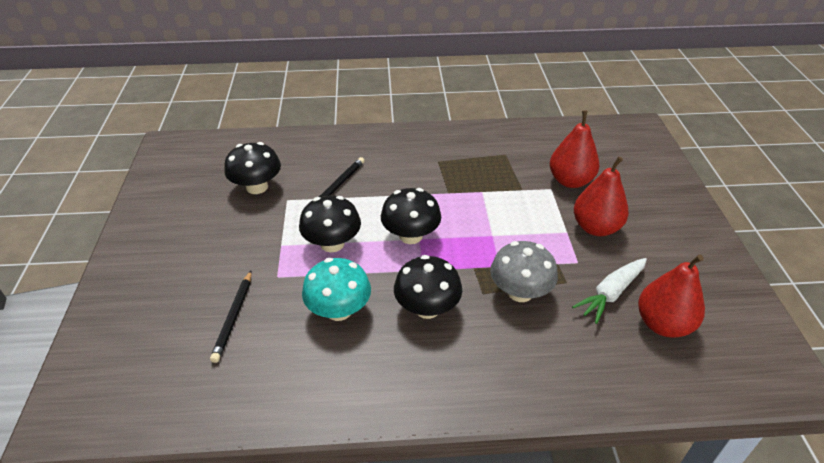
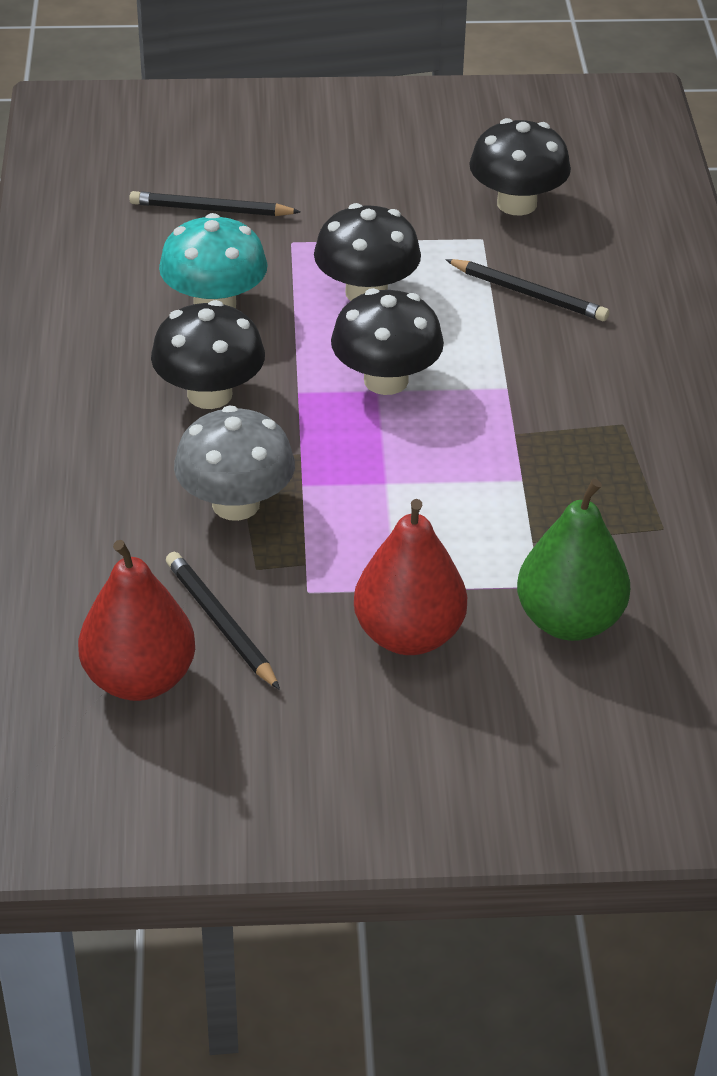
camera: 90 degrees right, 0 degrees up
red pear [550,111,599,188] -> green pear [517,479,630,641]
white carrot [572,258,647,324] -> black pencil [166,552,280,690]

